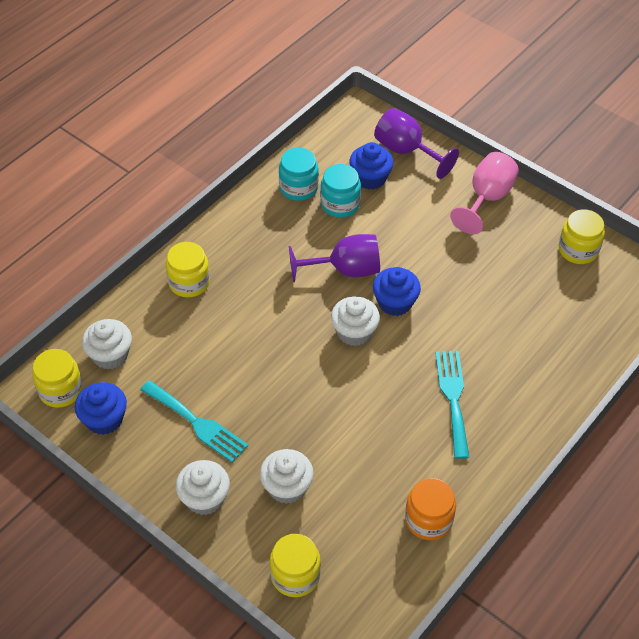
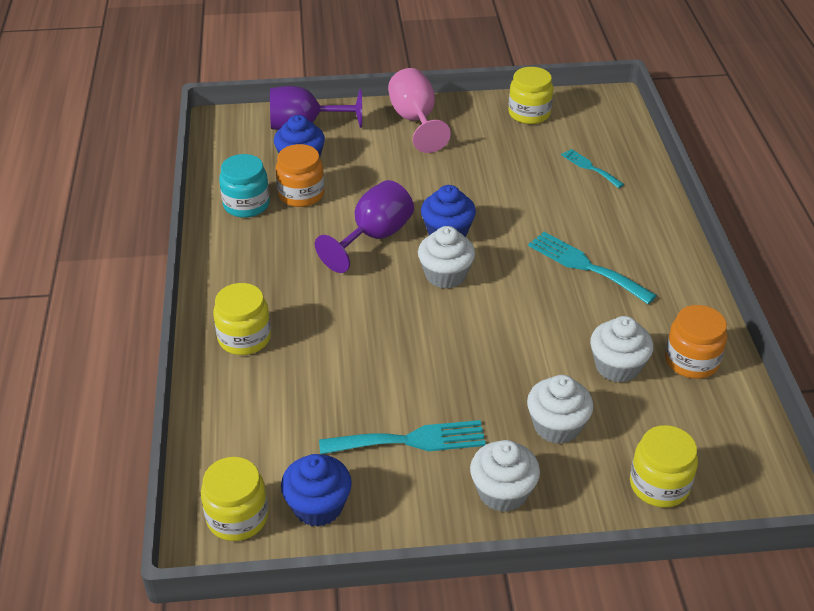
camera: 45 degrees left, 10 degrees down
white cupcake [82,319,132,369] -> white cupcake moved to [590,316,653,383]
turquoise jar [320,164,361,218] -> orange jar [275,144,324,207]
none -> turquoise fork [561,149,624,188]

